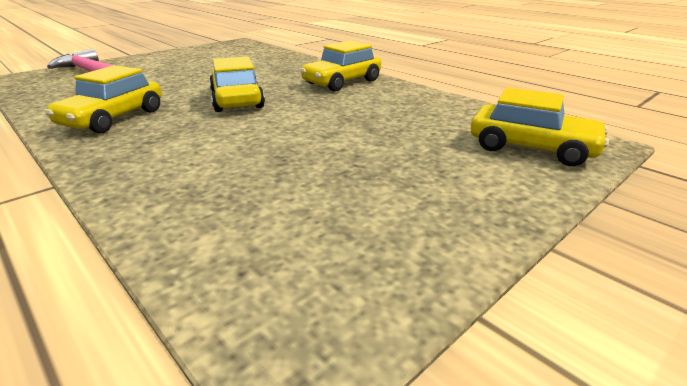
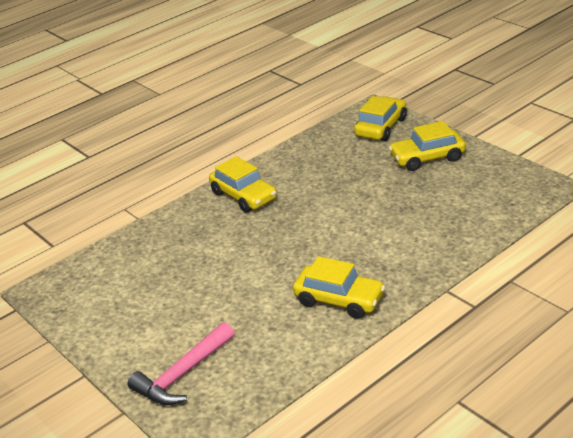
camera: 85 degrees left, 5 degrees up
yellow car [209,56,265,112] -> yellow car moved to [389,121,466,171]

